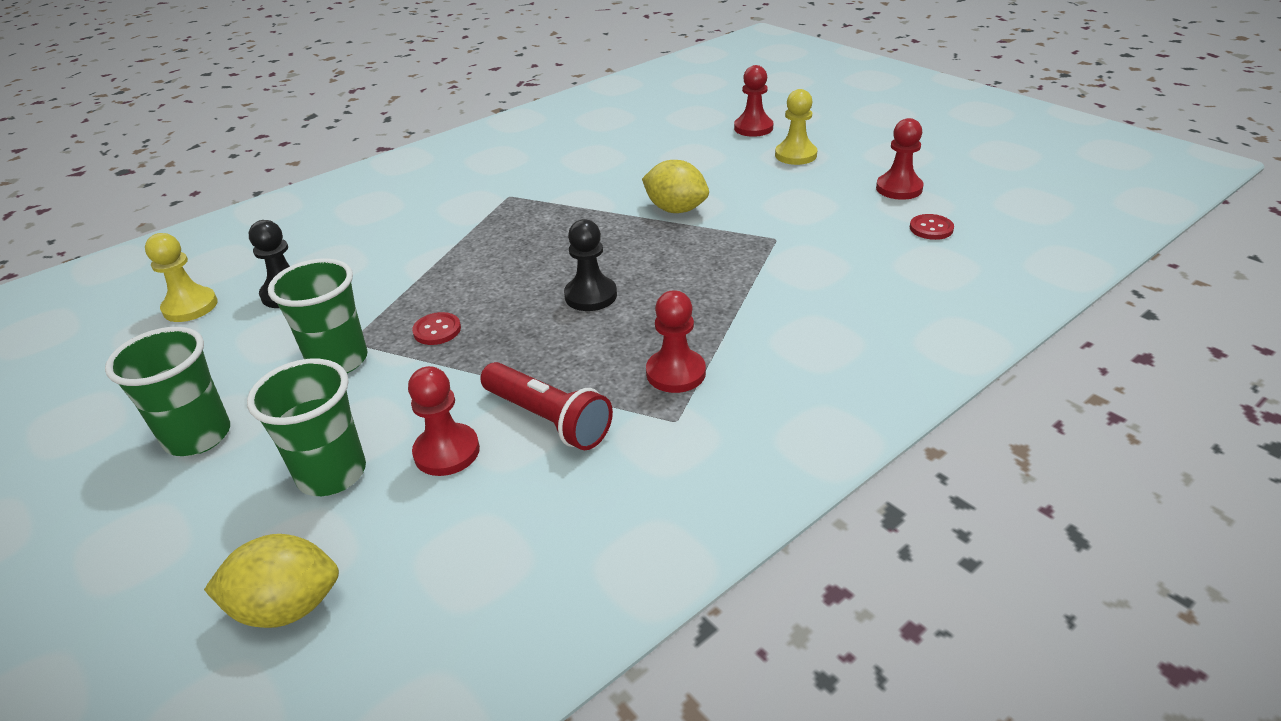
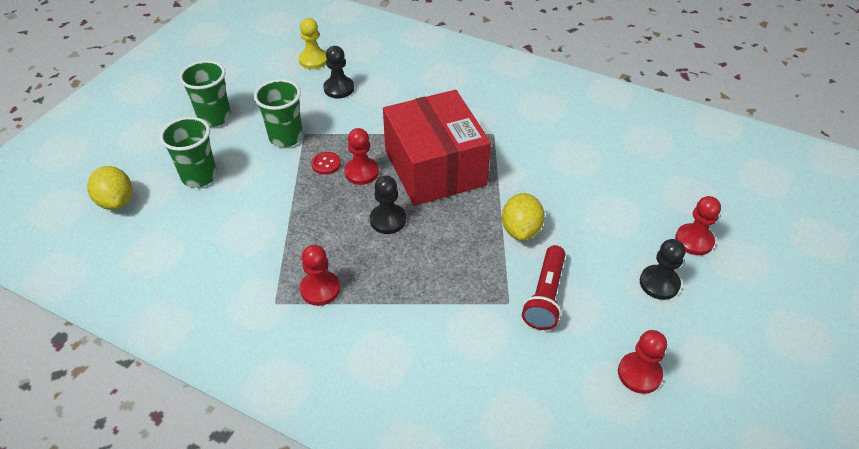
camera: 65 degrees right, 10 degrees up
red pawn [408,366,480,476] -> red pawn moved to [344,128,379,185]
red flashlight [480,362,613,450] -> red flashlight moved to [522,245,565,330]
yellow pawn [775,89,817,165] -> black pawn [640,239,685,300]
red button [910,214,954,240] -> none
none -> red box [383,90,491,206]

